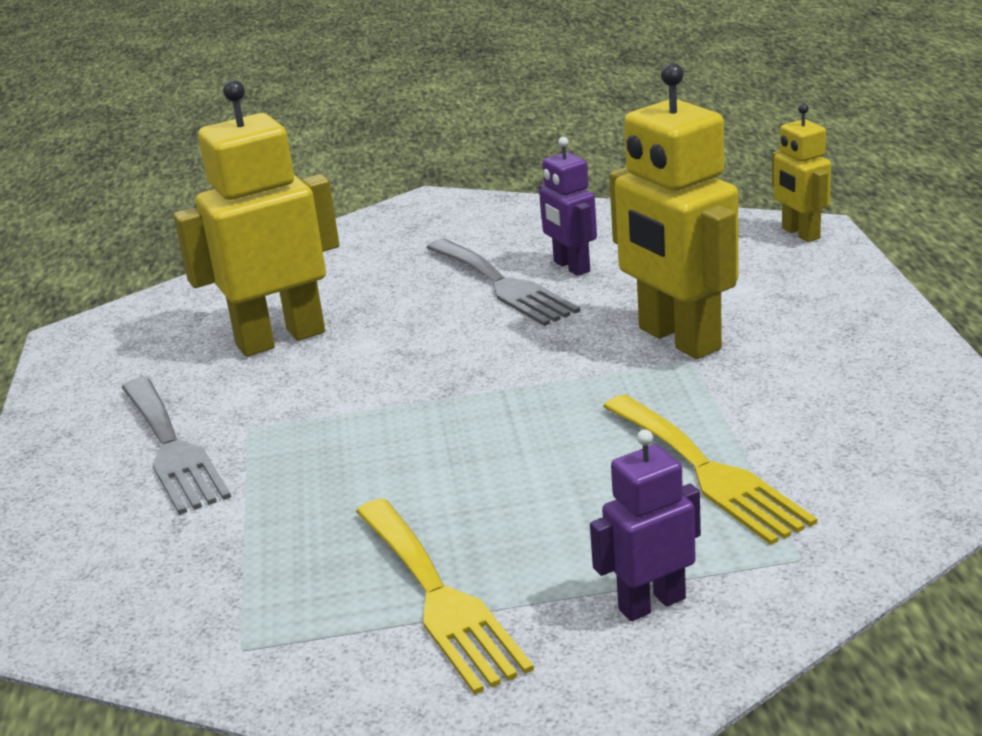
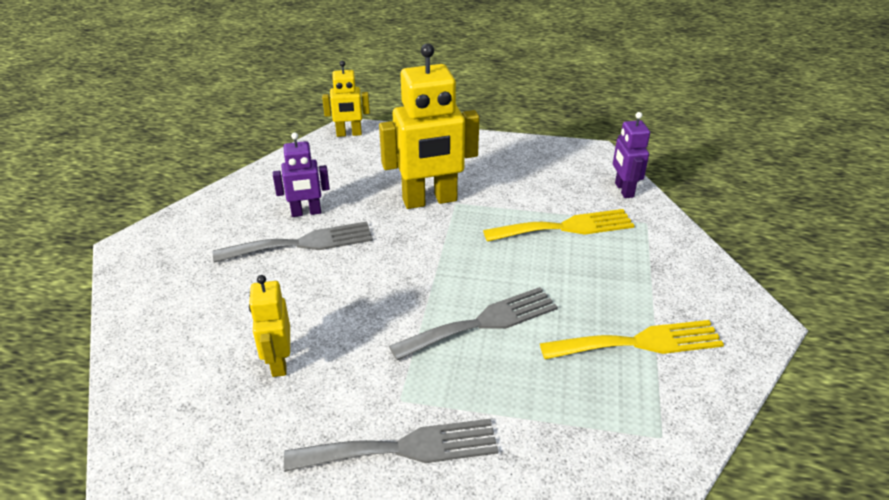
camera: 75 degrees left, 10 degrees up
yellow robot [173,80,340,357] -> yellow robot [249,275,290,377], size x0.54
purple robot [590,430,701,621] -> purple robot moved to [613,112,650,198]
none -> grey fork [389,287,558,361]

